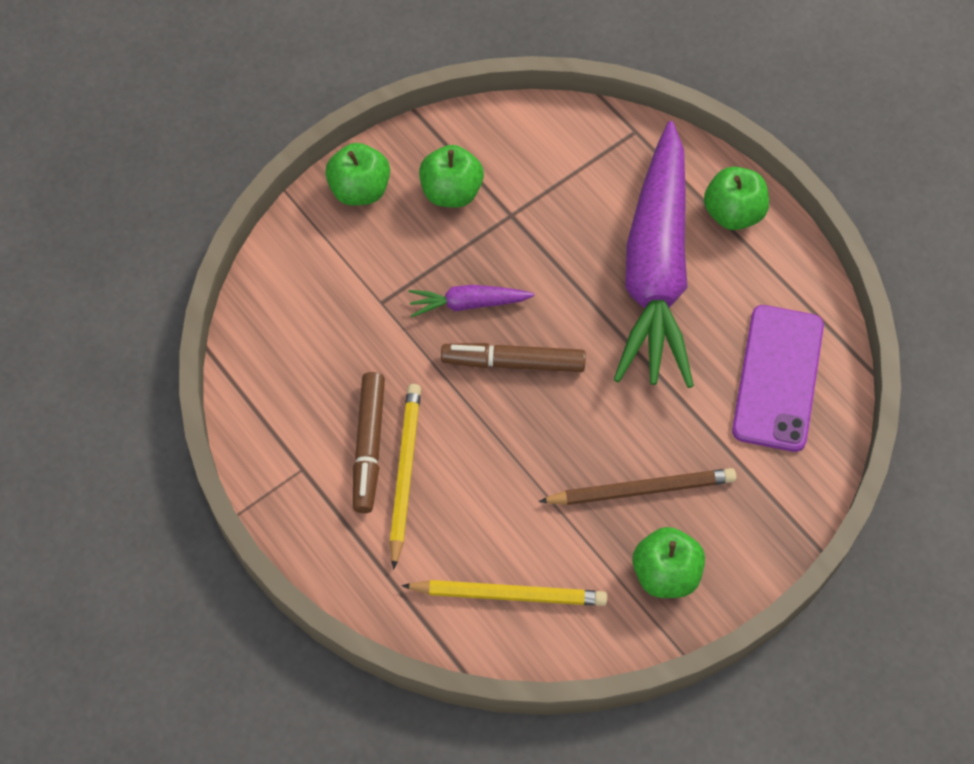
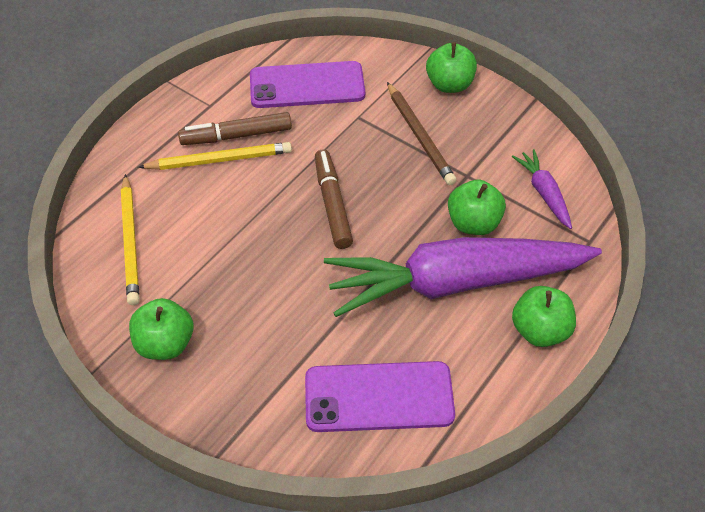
camera: 75 degrees right, 10 degrees down
purple carrot [408,285,534,317] -> purple carrot moved to [512,149,572,229]
green apple [419,145,484,208] -> green apple moved to [448,180,506,235]
brown pencil [538,468,736,505] -> brown pencil moved to [387,82,457,185]
none -> purple phone [250,61,365,108]

